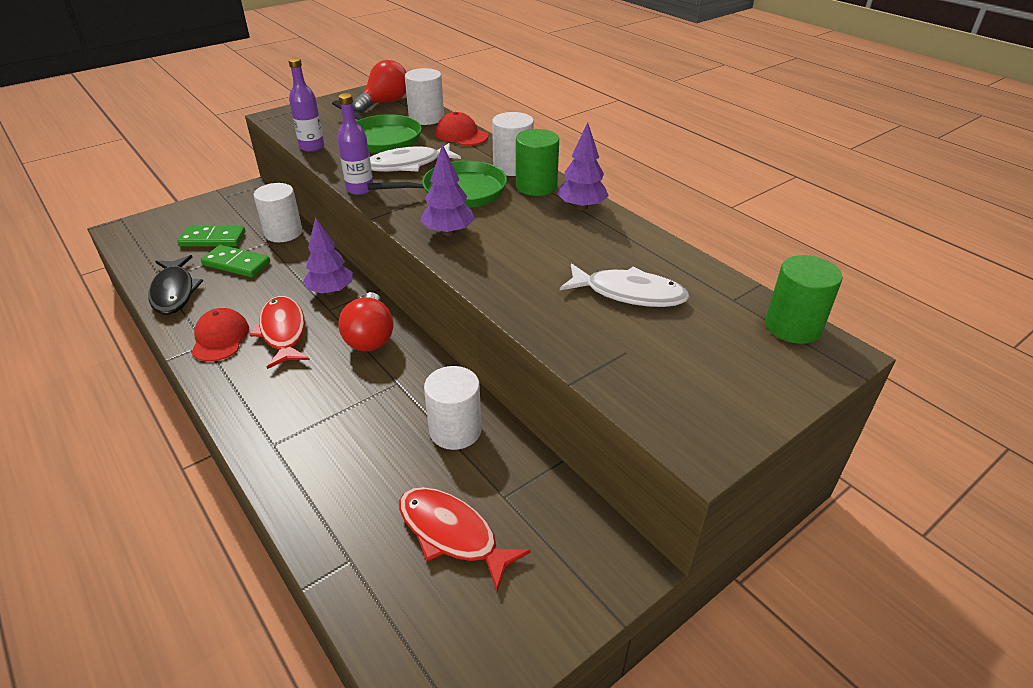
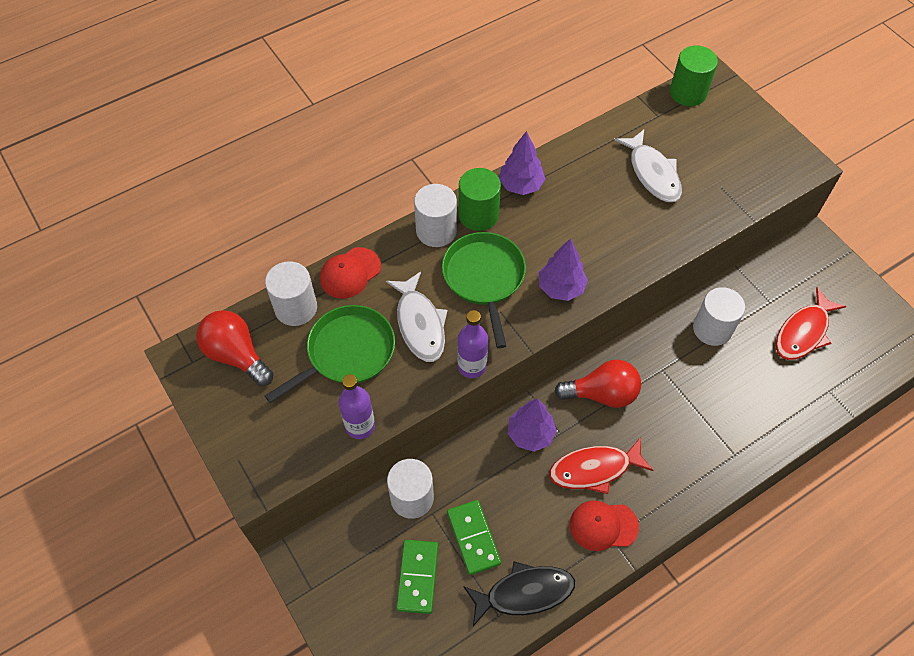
camera: 85 degrees left, 20 degrees up
green domino [201,245,270,277] -> green domino turned 45 degrees counterclockwise [447,500,501,575]
white fish [560,263,690,307] -> white fish turned 135 degrees clockwise [615,130,682,202]

